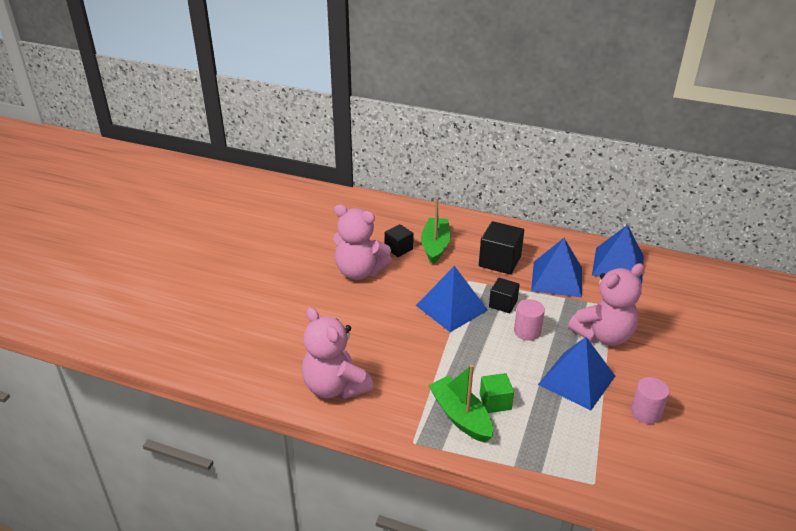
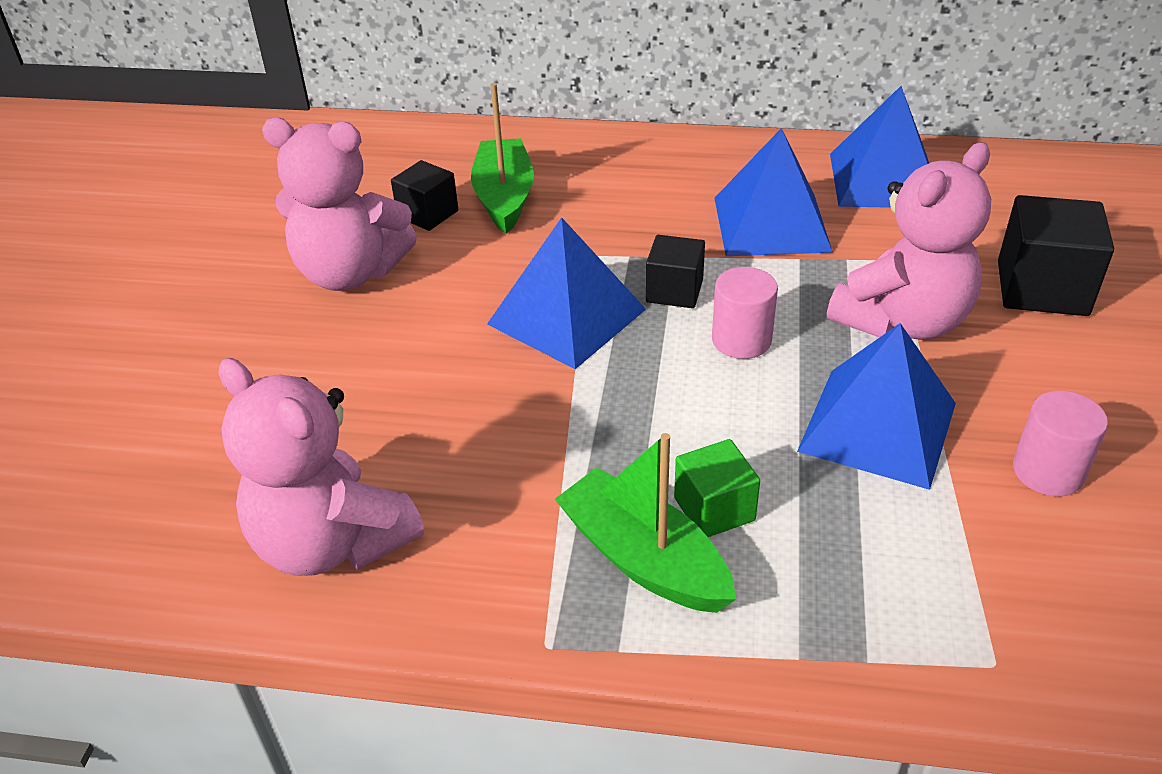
camera: 10 degrees left, 5 degrees up
black cube [479,221,524,275] -> black cube moved to [998,195,1114,316]

